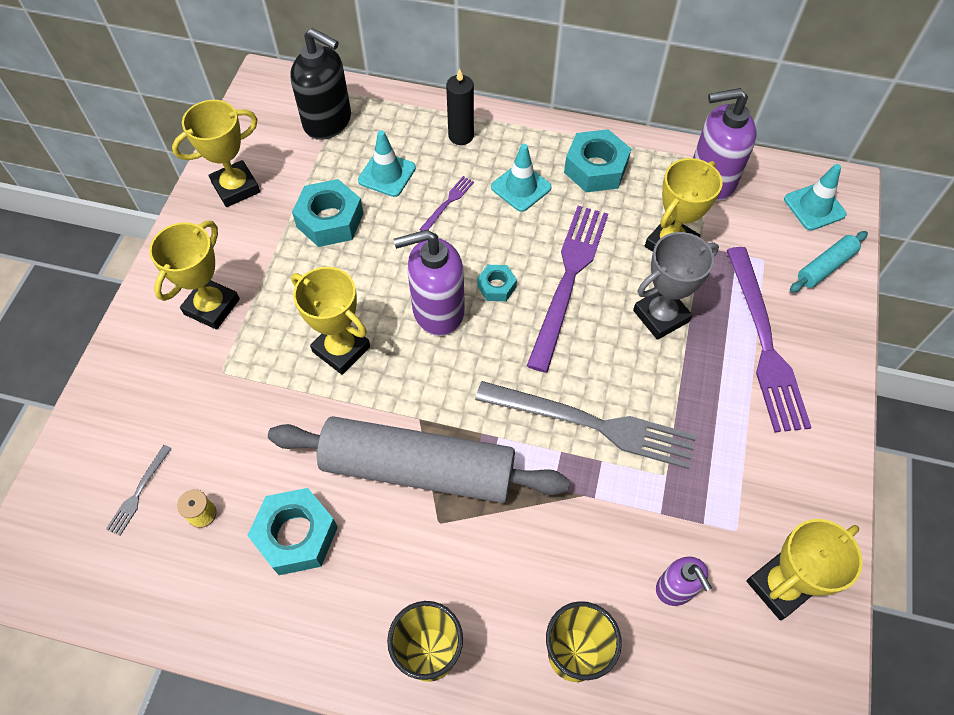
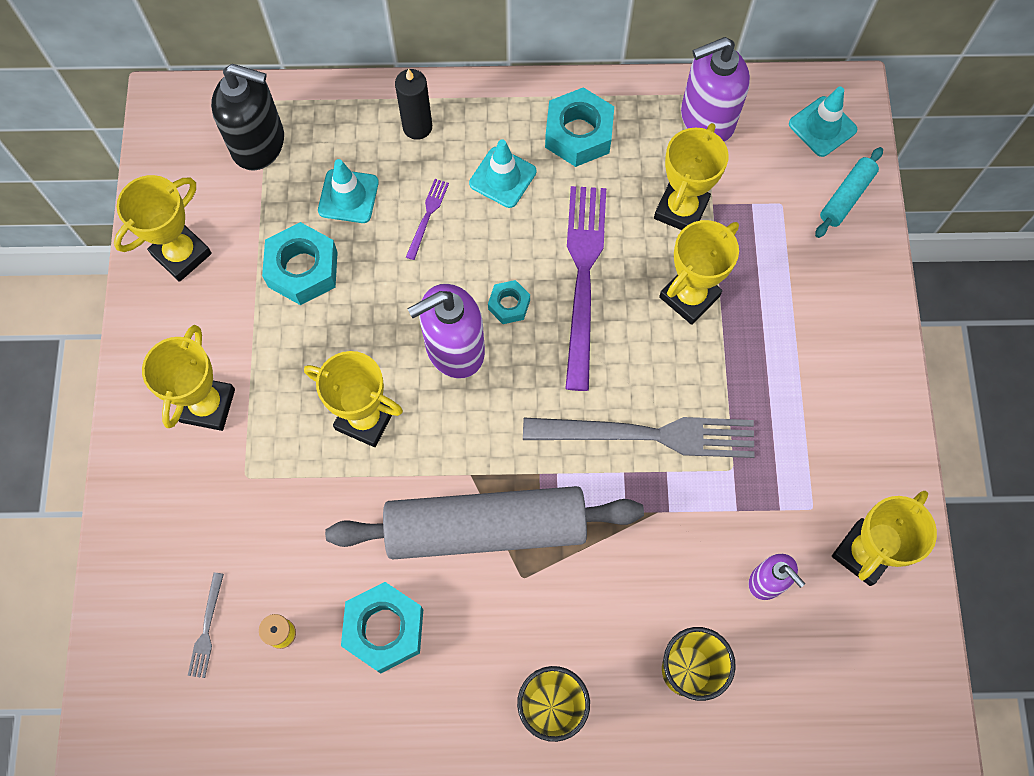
camera: 15 degrees left, 10 degrees up
grey trophy [633,232,719,340] -> yellow trophy [659,220,739,325]
purple fork [727,247,812,433] -> none

